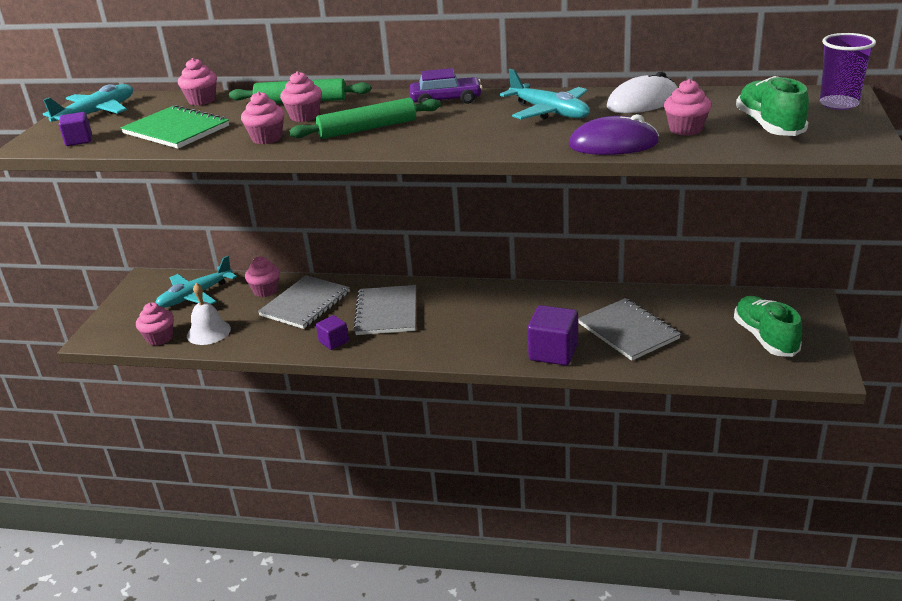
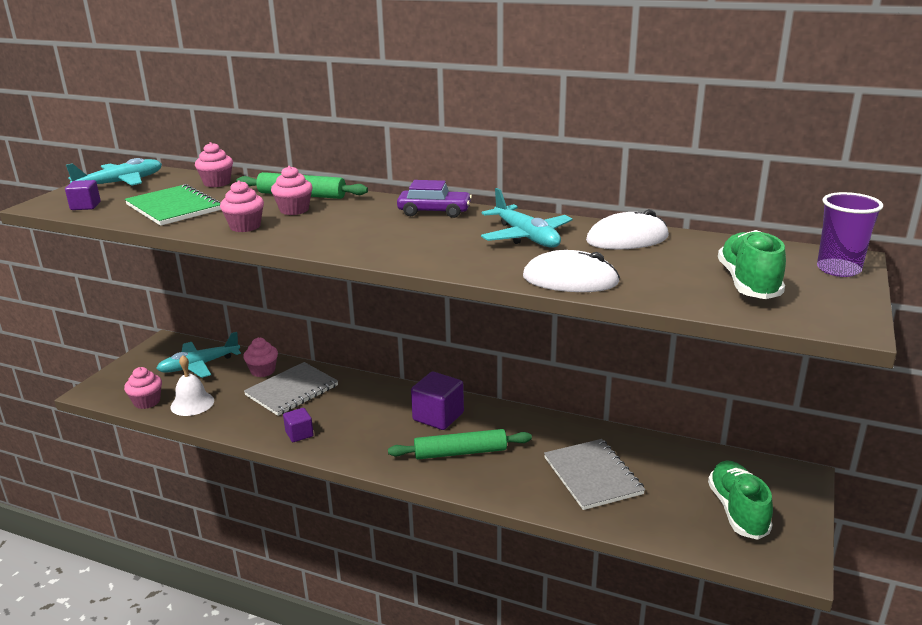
camera: 10 degrees right, 5 degrees down
green rolling pin [289,98,441,139] -> green rolling pin moved to [388,429,532,459]
grey notebook [353,285,416,335] -> none
purple cube [528,305,578,366] -> purple cube moved to [411,372,464,430]
purple mouse [569,114,659,155] -> white mouse [523,250,620,292]
pink cupcake [664,79,712,136] -> none

